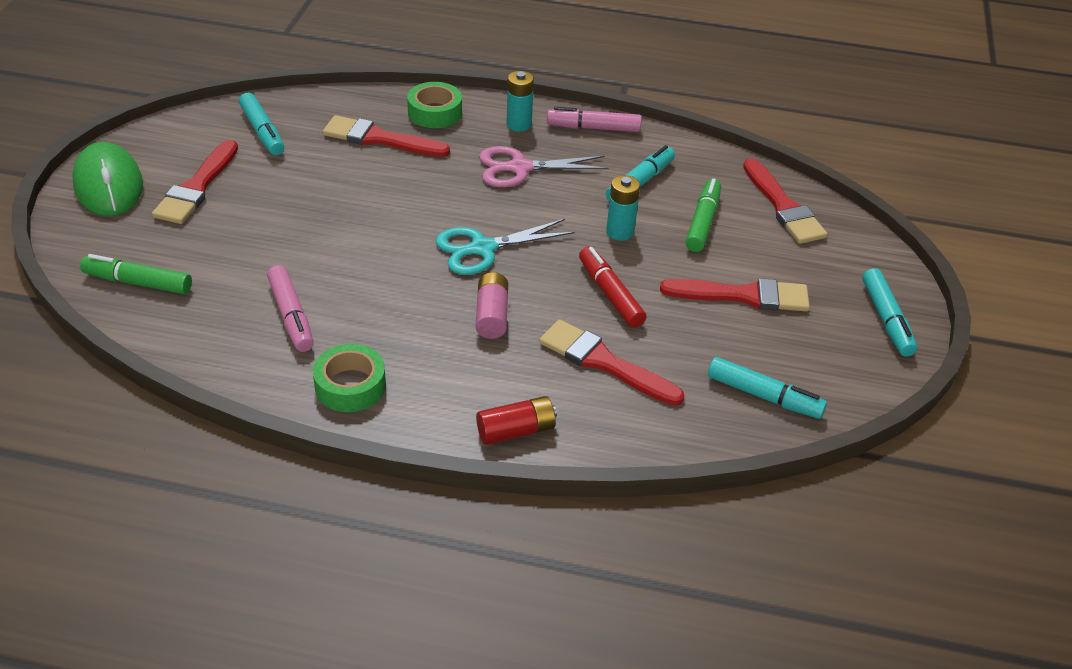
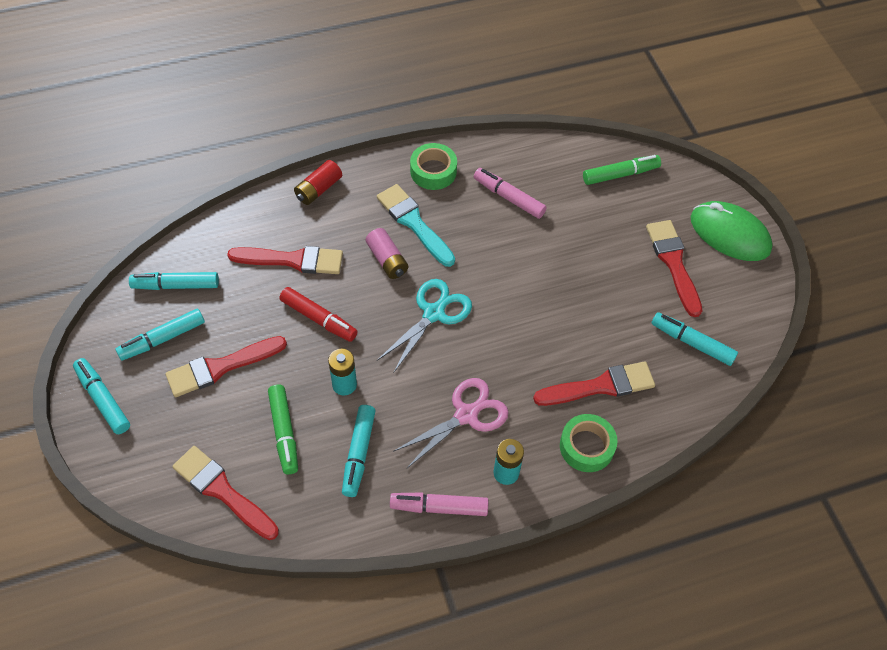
camera: 150 degrees right, 15 degrees up
pink marker [547,107,642,132] -> pink marker turned 150 degrees counterclockwise [390,492,488,516]
none -> turquoise marker [116,309,205,360]
none -> turquoise brush [377,184,455,267]

